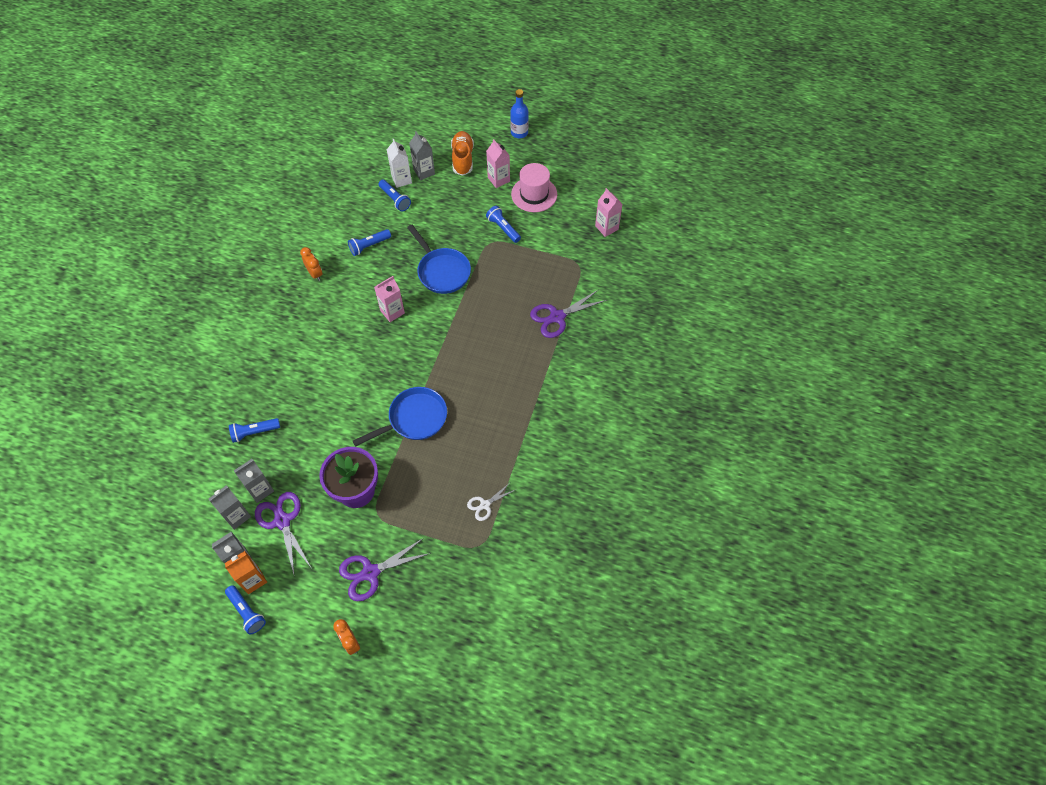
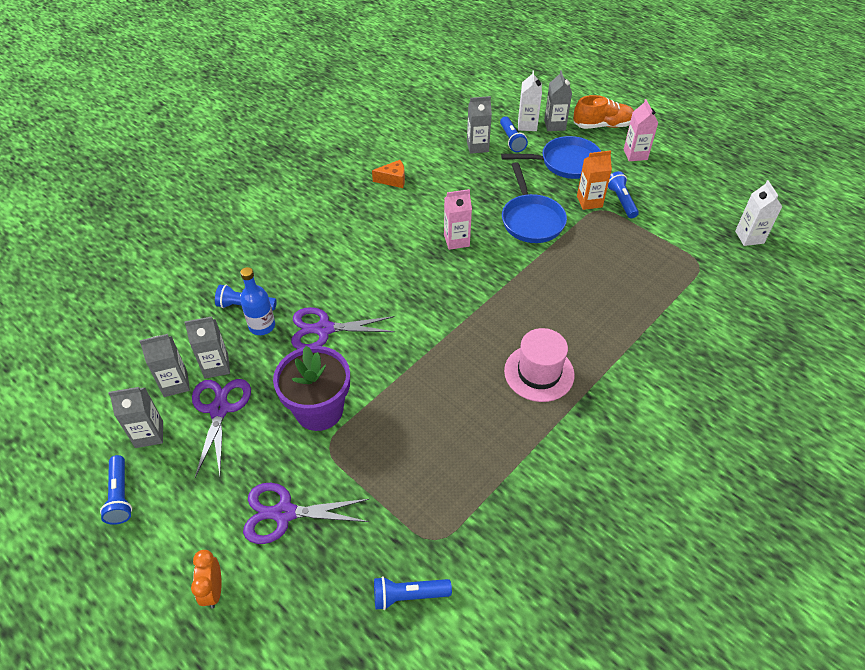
camera: 25 degrees right, 10 degrees down
orange carton [225,551,267,594] -> orange carton moved to [577,150,612,210]
orange clock [300,247,322,281] -> orange cheese [372,160,405,188]
blue flashlight [348,229,391,256] -> blue flashlight moved to [374,576,452,610]
blue pan [353,387,447,447] -> blue pan moved to [501,136,601,179]
orange shoe [451,131,474,176] -> orange shoe turned 60 degrees clockwise [573,95,634,129]
white scissors [467,483,517,521] -> none
blue bottle [510,89,529,138] -> blue bottle moved to [240,267,275,335]
pink hat [511,163,557,212] -> pink hat moved to [504,328,575,402]
purple scissors [530,290,607,338] -> purple scissors moved to [291,307,395,349]
pink carton [595,188,622,237] -> white carton [735,180,783,246]
none -> grey carton [467,96,492,154]

